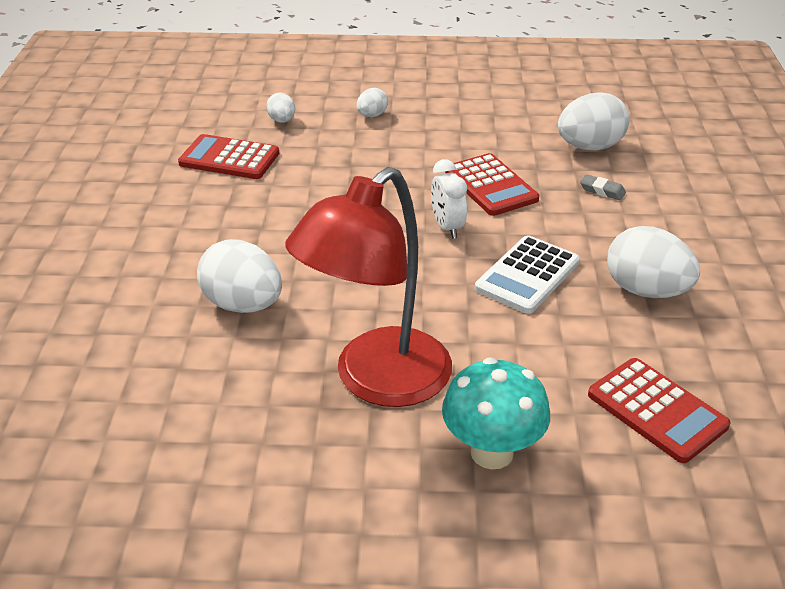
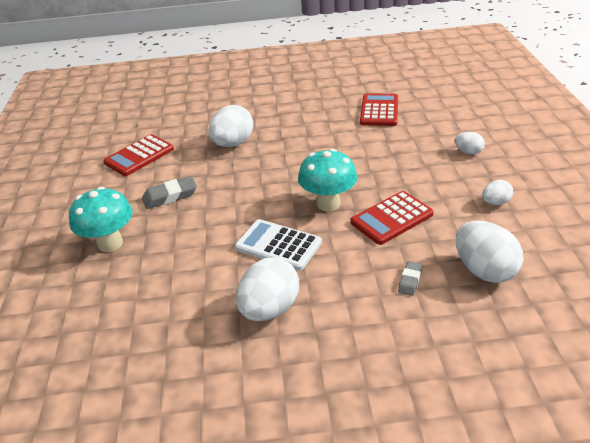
camera: 85 degrees right, 0 degrees up
white egg [266,93,295,123] -> white egg moved to [482,180,513,205]
red lamp [285,167,452,407] -> grey eraser [142,176,197,209]
white clock [431,159,467,239] -> turquoise mushroom [298,149,357,211]
red calculator [588,358,730,463] -> red calculator moved to [103,134,174,176]

